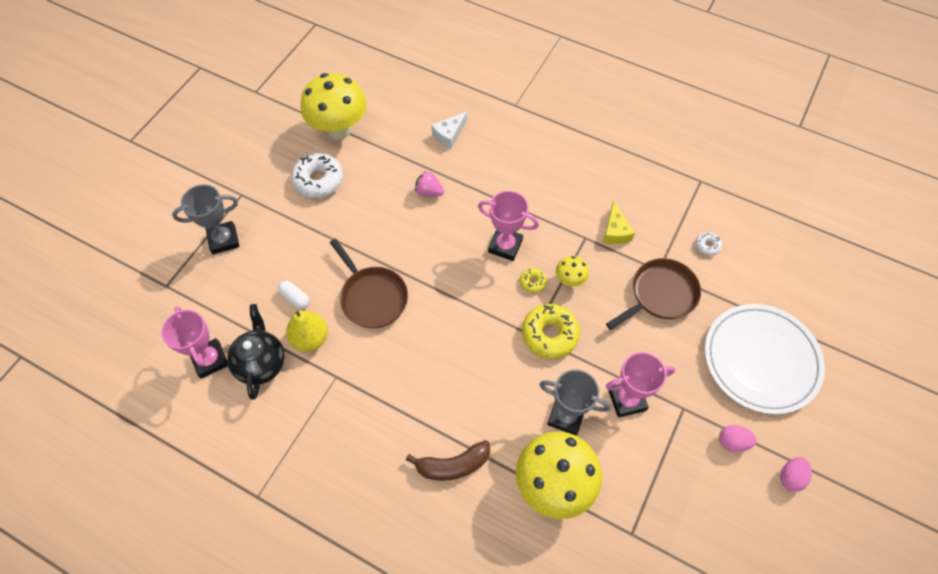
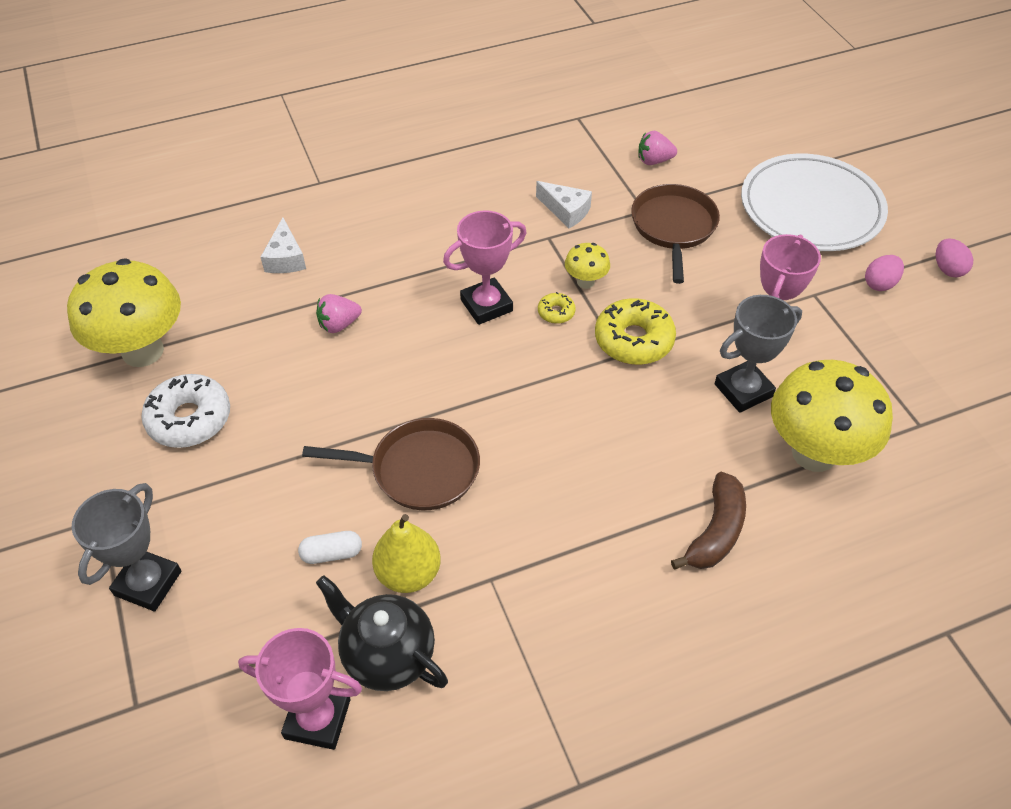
camera: 50 degrees left, 10 degrees down
yellow cheese [603,201,635,244] -> white cheese [536,181,592,228]
white donut [695,232,722,256] -> pink strawberry [638,131,677,165]

